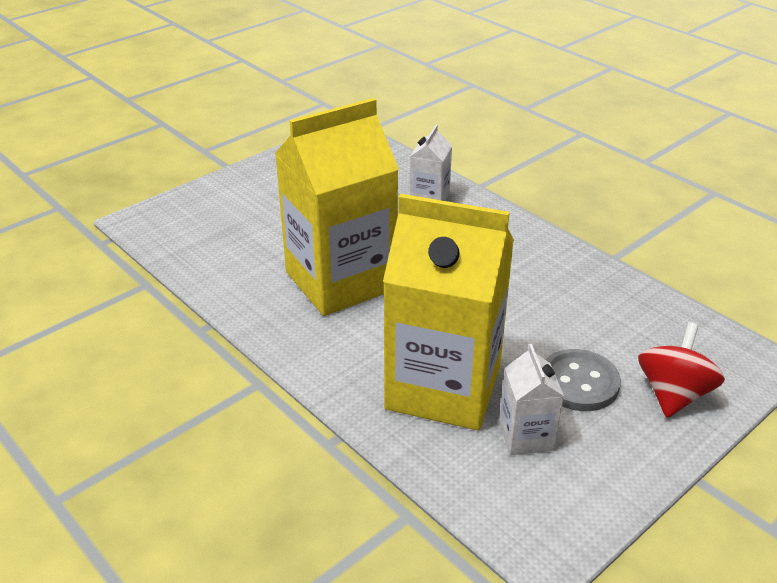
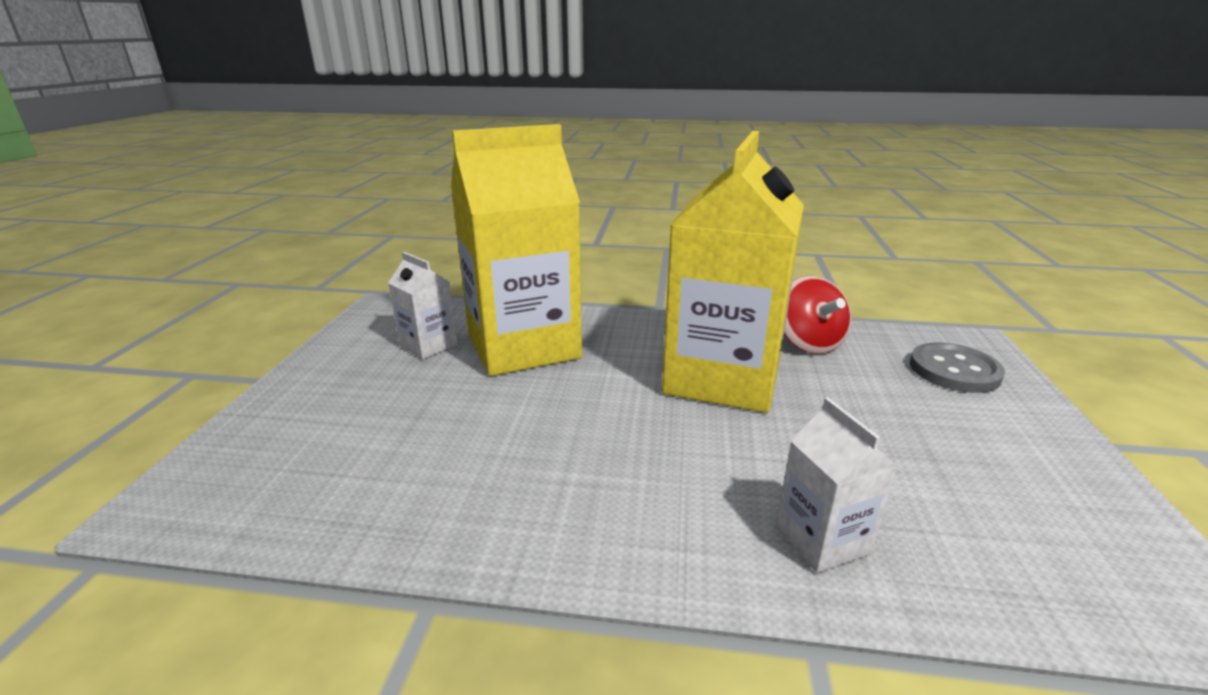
camera: 140 degrees right, 10 degrees down
grey button [545,349,621,411] -> grey button moved to [910,343,1005,393]
red spinning top [638,322,725,418] -> red spinning top moved to [784,276,851,354]

